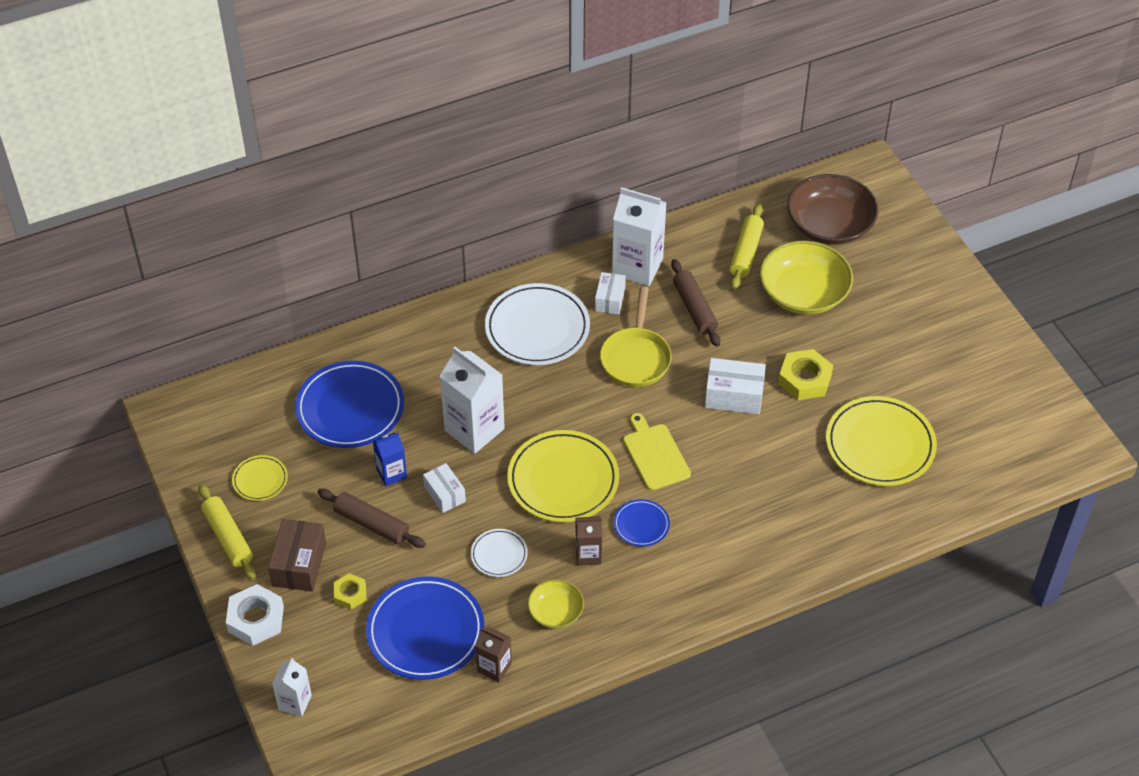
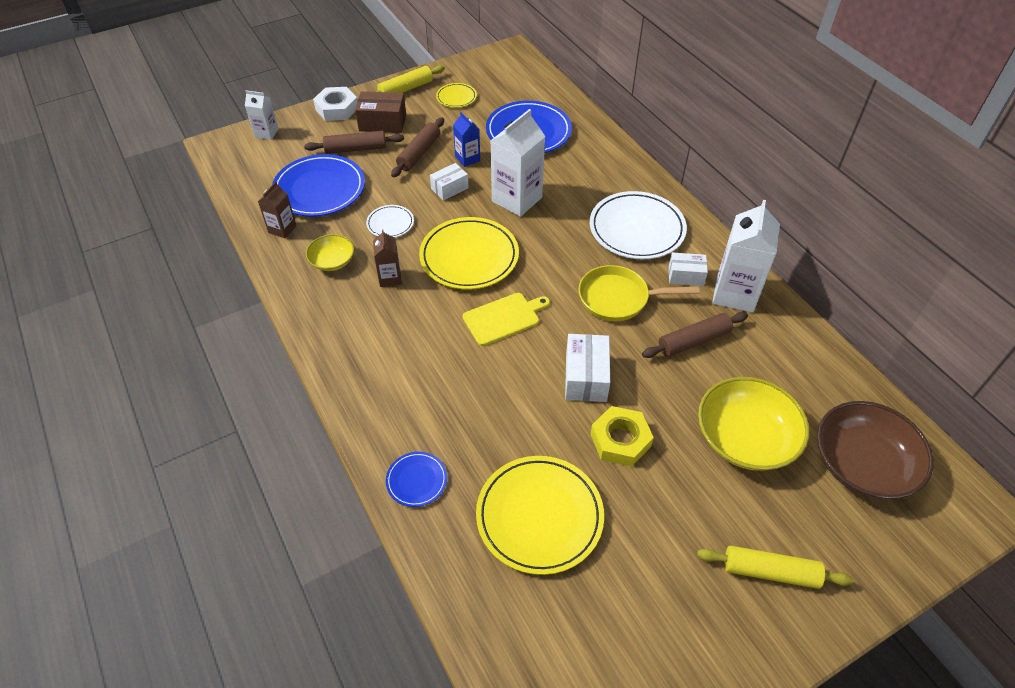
camera: 85 degrees right, 0 degrees up
yellow nut [334,573,367,610] -> brown rolling pin [304,131,404,154]
blue plate [614,499,670,547] -> blue plate moved to [386,452,447,507]
yellow rolling pin [729,204,764,289] -> yellow rolling pin moved to [697,546,853,589]

